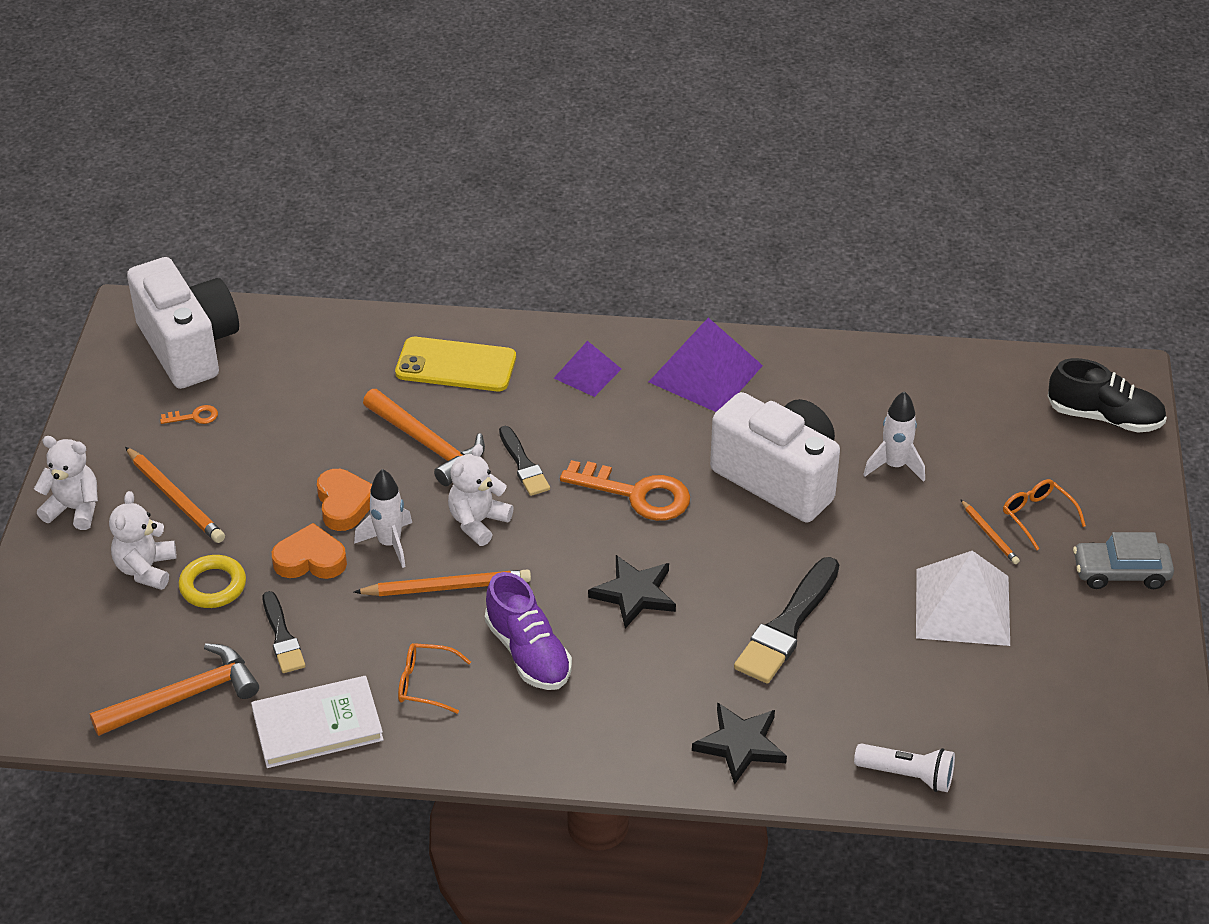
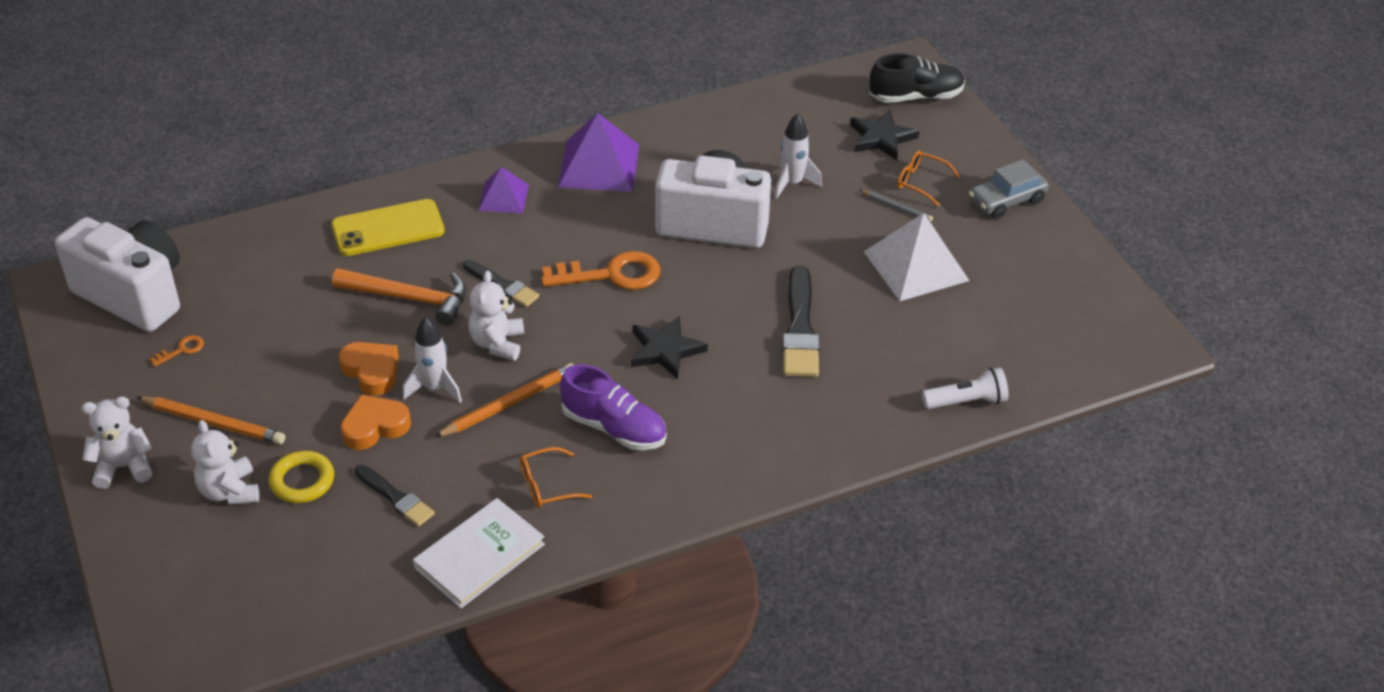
camera: 30 degrees left, 0 degrees up
orange hammer [90,643,259,736] -> none
black star [692,702,787,785] -> black star moved to [850,110,919,160]
orange pencil [960,499,1020,564] -> grey pencil [860,190,933,222]

